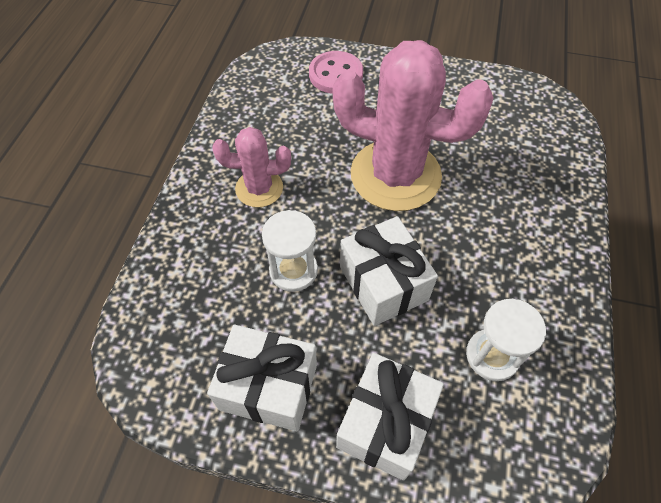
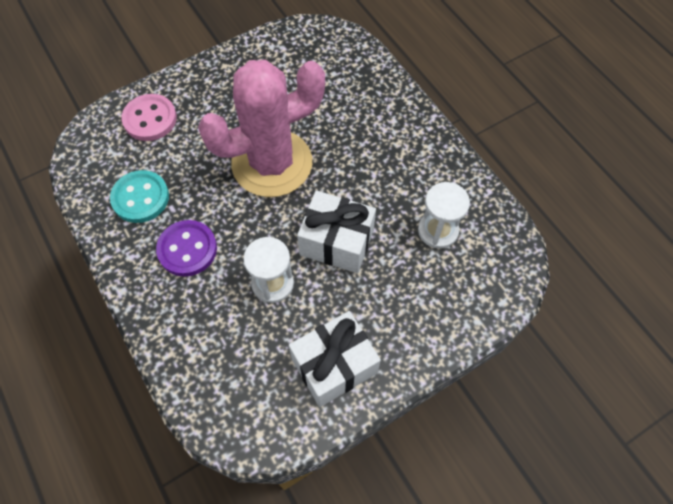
camera: 45 degrees left, 5 degrees up
pink cactus [212,127,291,207] -> purple button [156,220,217,277]
white gift [336,353,444,480] -> none
none -> turquoise button [110,170,169,223]

